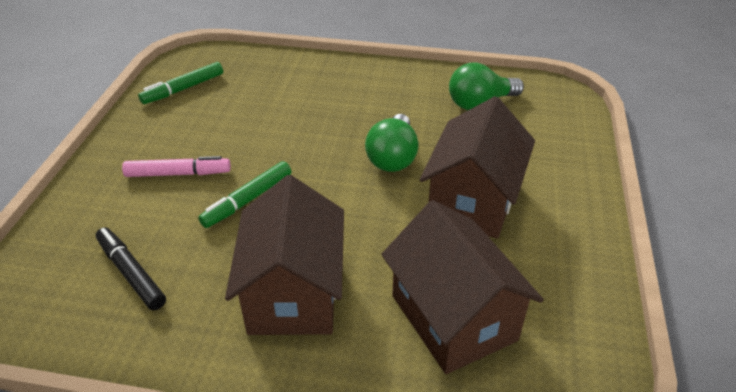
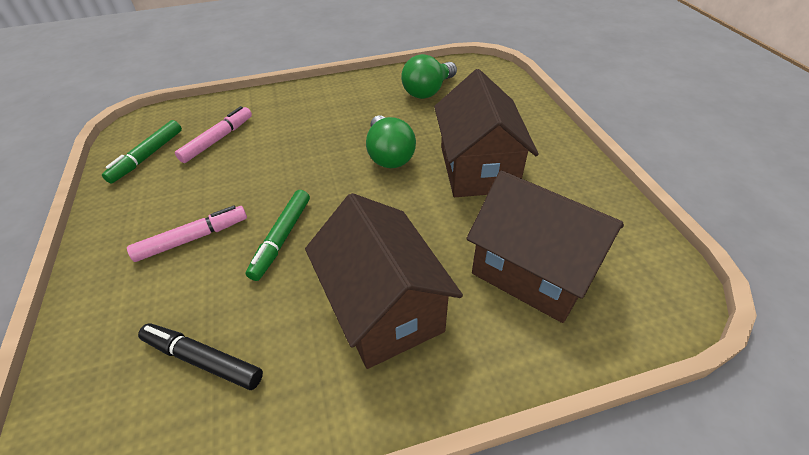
camera: 25 degrees left, 5 degrees up
none -> pink marker [175,106,252,163]

